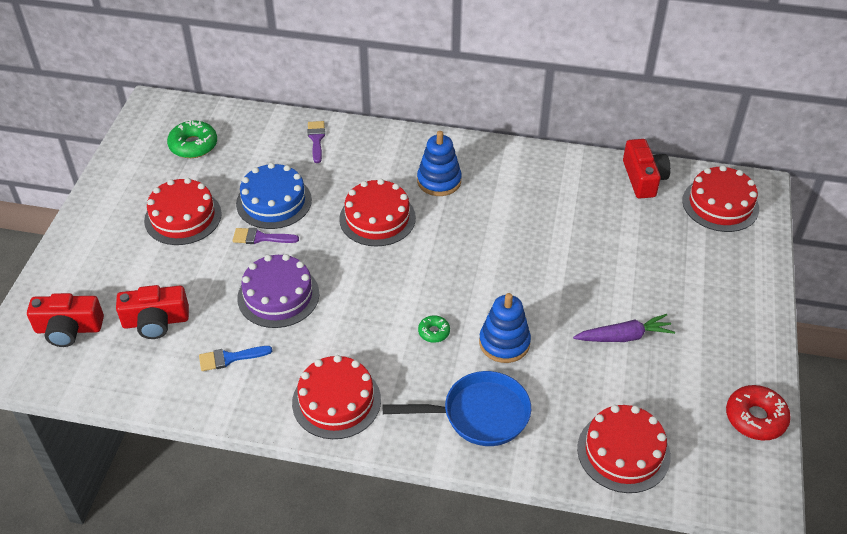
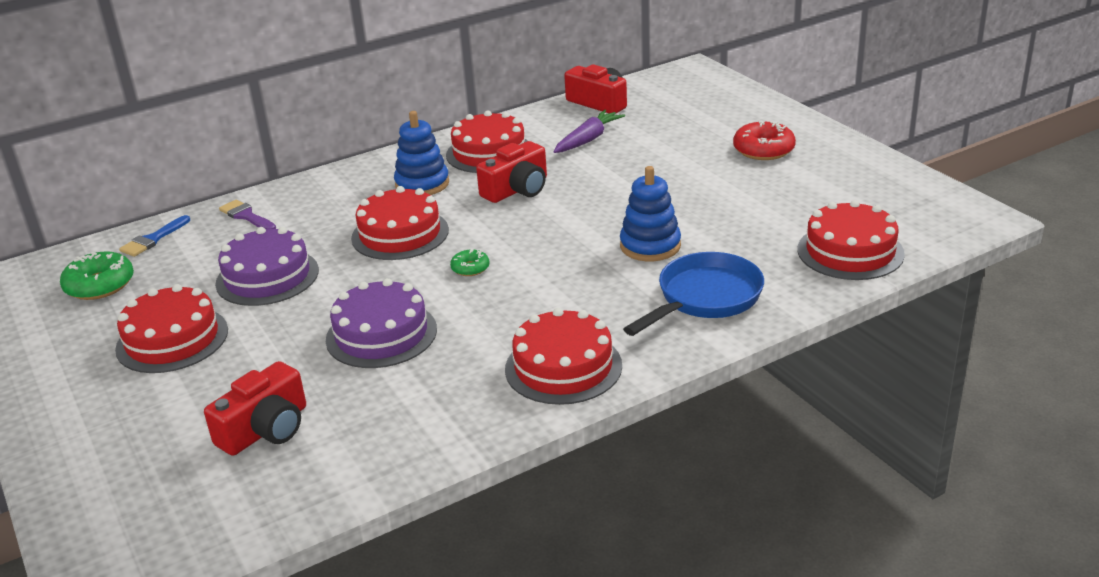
camera: 40 degrees left, 15 degrees down
red camera [27,293,104,347] -> red camera moved to [476,141,547,203]
blue brush [199,346,272,371] -> blue brush moved to [119,215,190,257]
purple brush [233,228,299,244] -> none
blue cake [236,163,312,229] -> purple cake [215,227,319,306]
green donut [418,315,450,343] -> green donut moved to [450,249,489,276]
purple carrot [573,314,675,342] -> purple carrot moved to [553,110,625,153]
red cake [682,165,759,232] -> red cake moved to [446,110,528,173]
red donut [726,385,791,441] -> red donut moved to [733,121,796,160]

